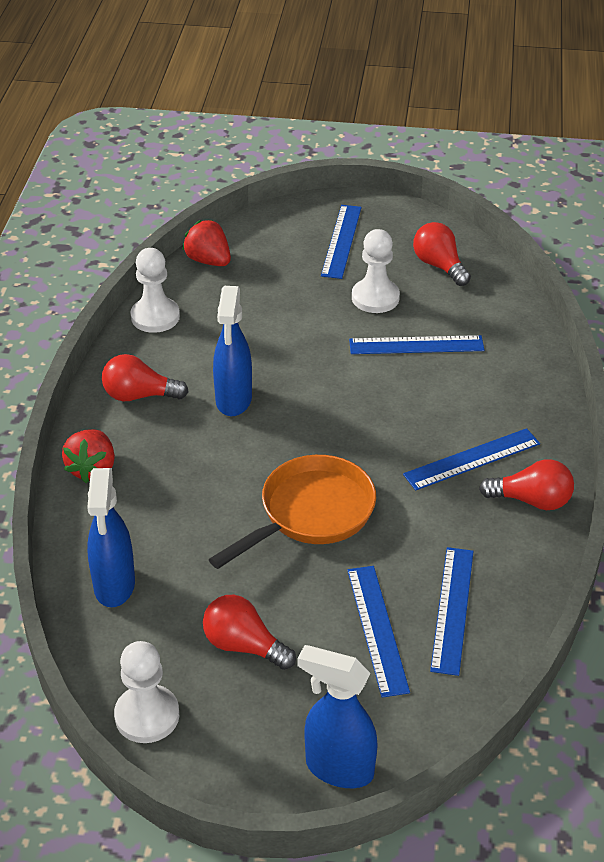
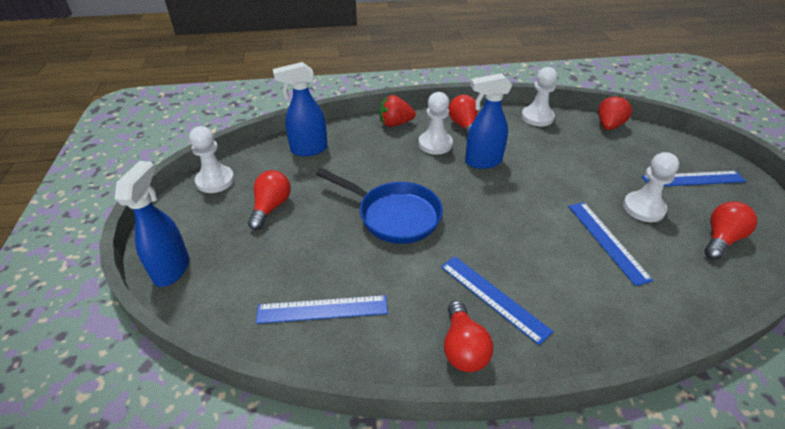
camera: 75 degrees right, 0 degrees up
orange pan [208,455,376,569] -> blue pan [316,168,443,244]
blue ruler [347,566,410,698] -> none
none -> white pawn [419,92,453,155]

